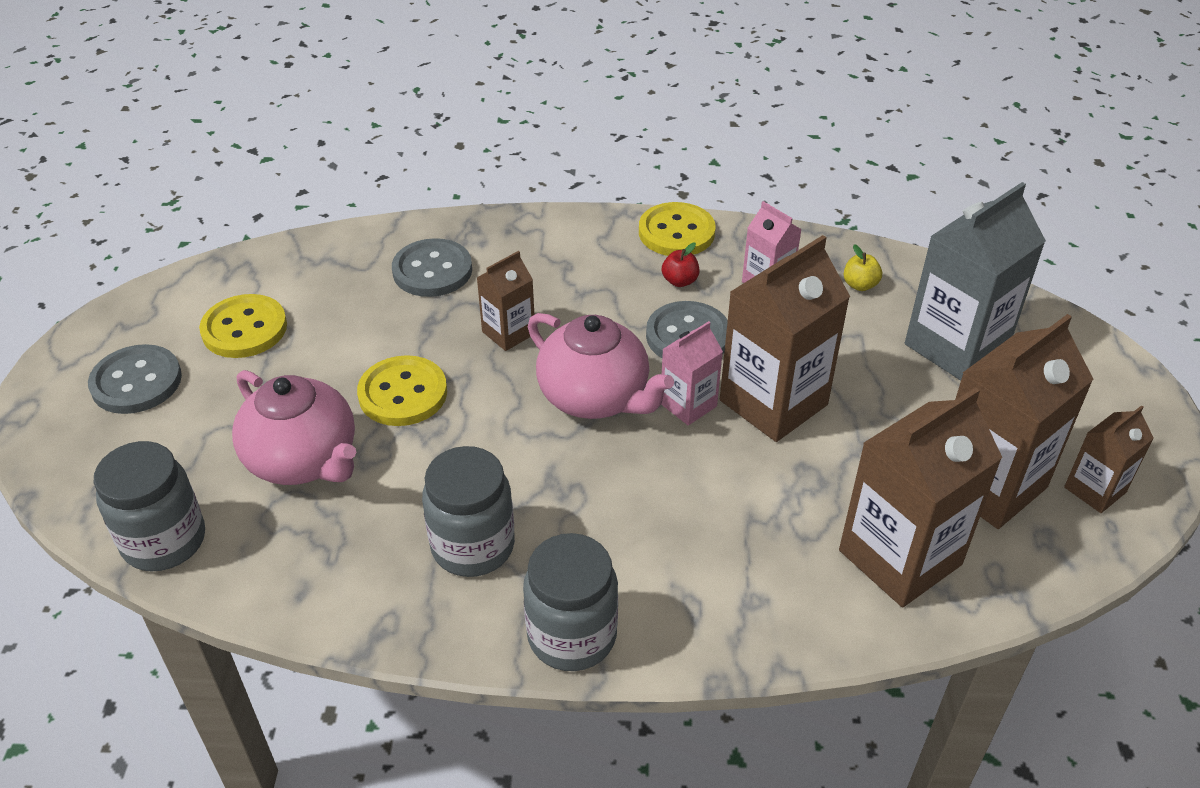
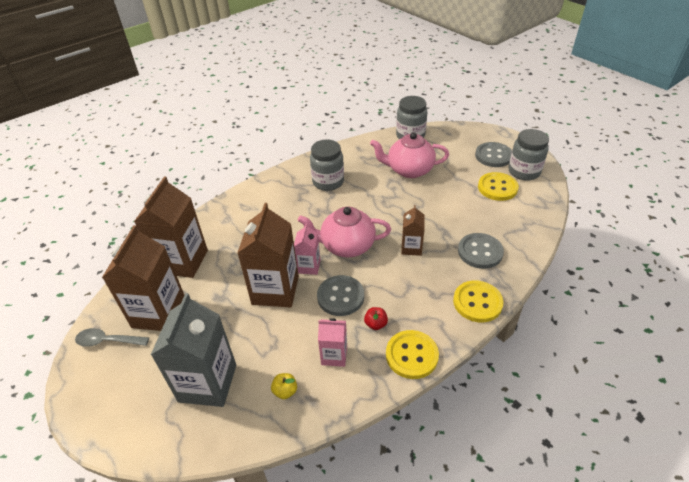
camera: 140 degrees right, 0 degrees up
yellow button [357,355,447,426] -> yellow button moved to [453,280,504,323]
grey jar [523,533,618,671] -> grey jar moved to [509,129,549,181]
brown carton [1064,405,1154,513] -> grey spoon [75,328,149,347]

